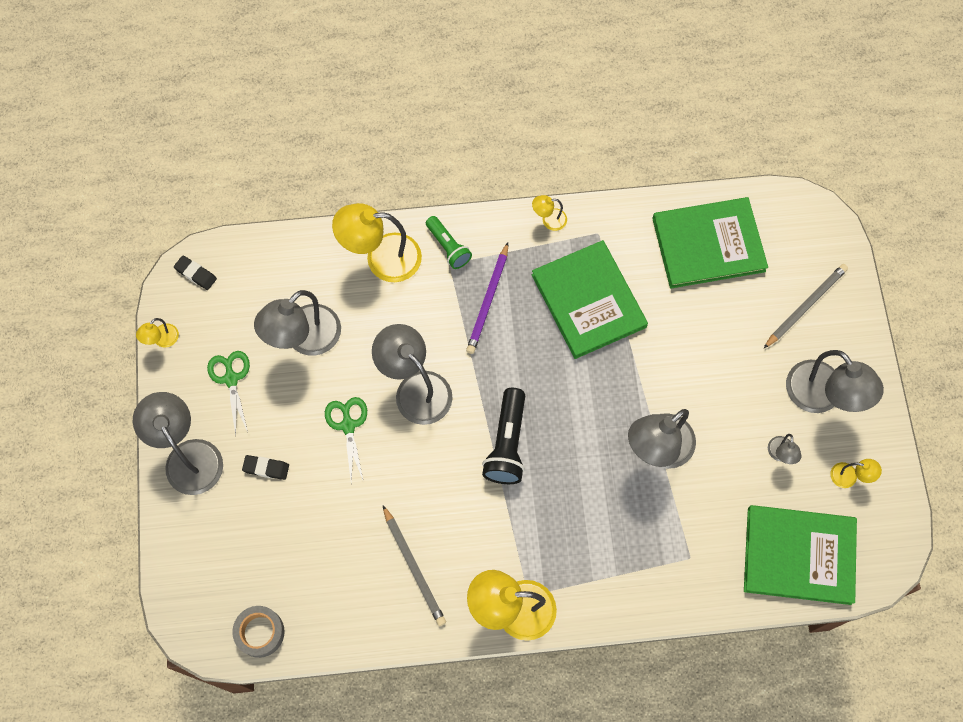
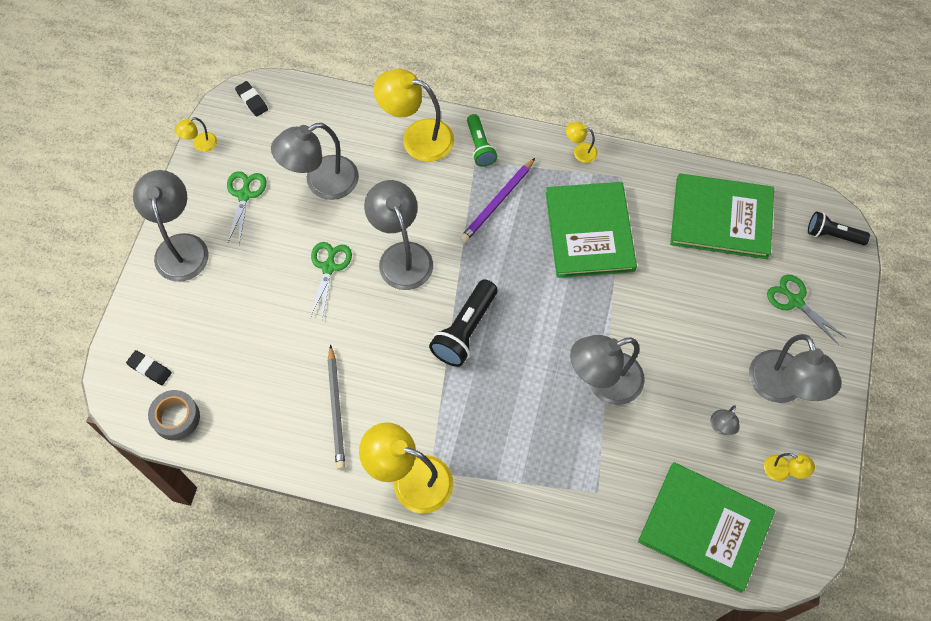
camera: 20 degrees right, 5 degrees down
black eraser [242,455,289,480] -> black eraser moved to [126,350,172,385]
grey pencil [763,264,848,349] -> green scissors [767,275,846,345]
none -> black flashlight [808,211,870,245]

